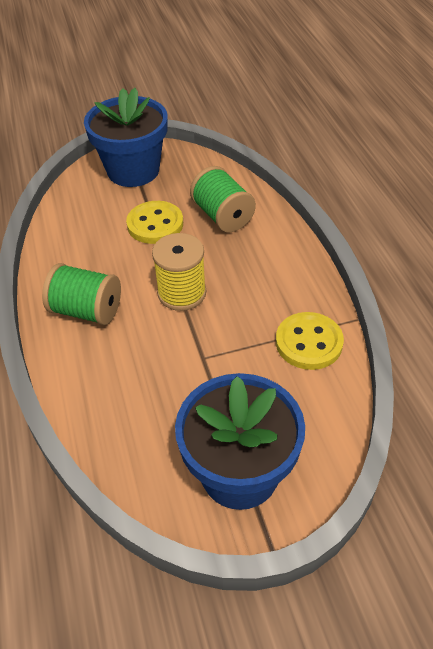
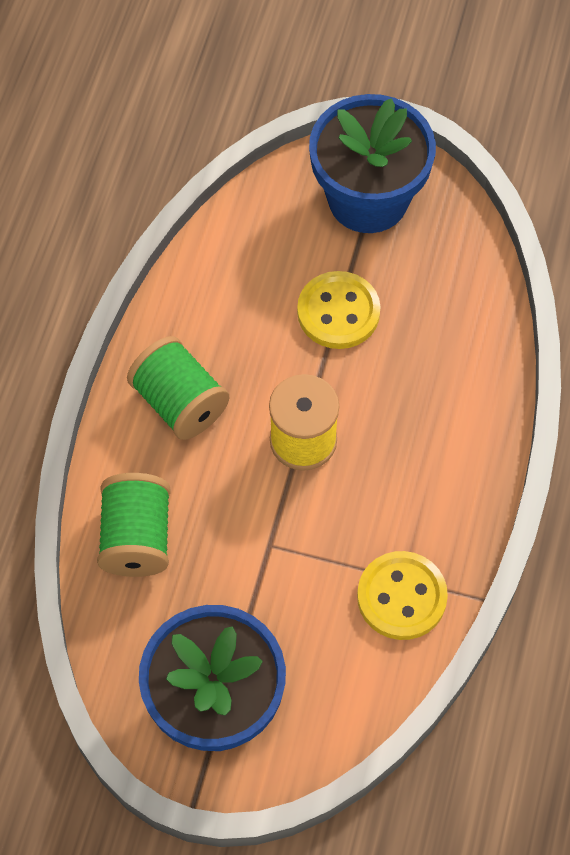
camera: 30 degrees right, 15 degrees up
green spool [190,166,256,232] -> green spool moved to [97,473,171,577]

